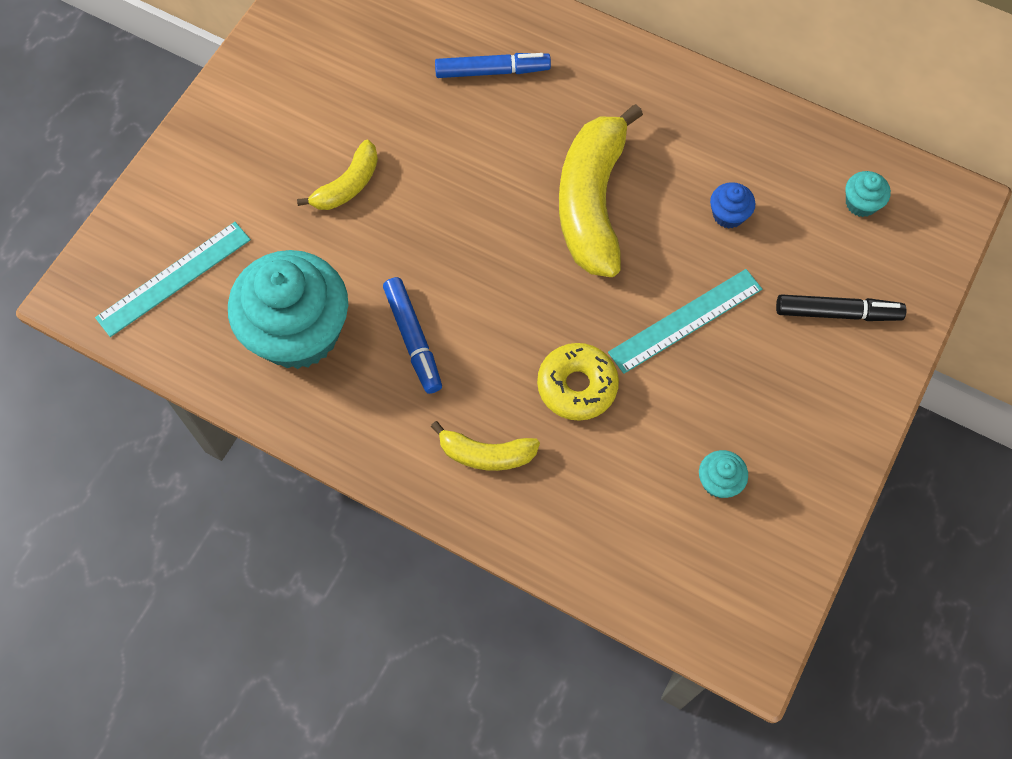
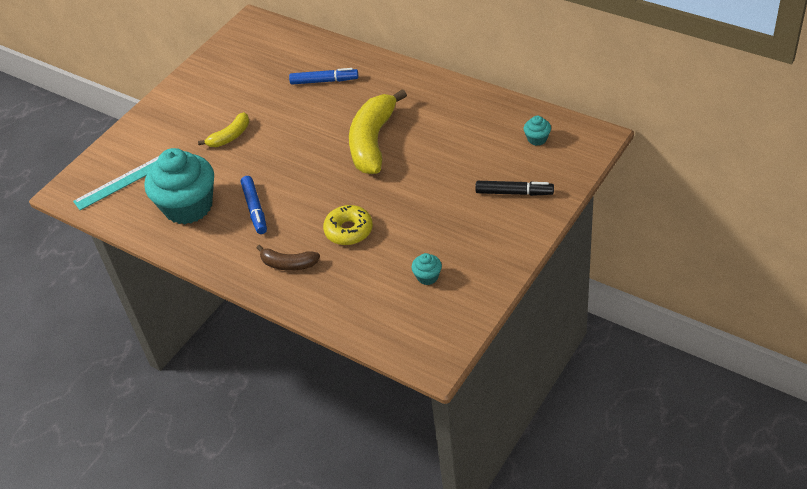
camera: 10 degrees right, 20 degrees down
yellow banana [431,421,540,471] -> brown banana [257,245,320,271]
turquoise ruler [608,269,762,374] -> none
blue cupcake [710,182,755,229] -> none

